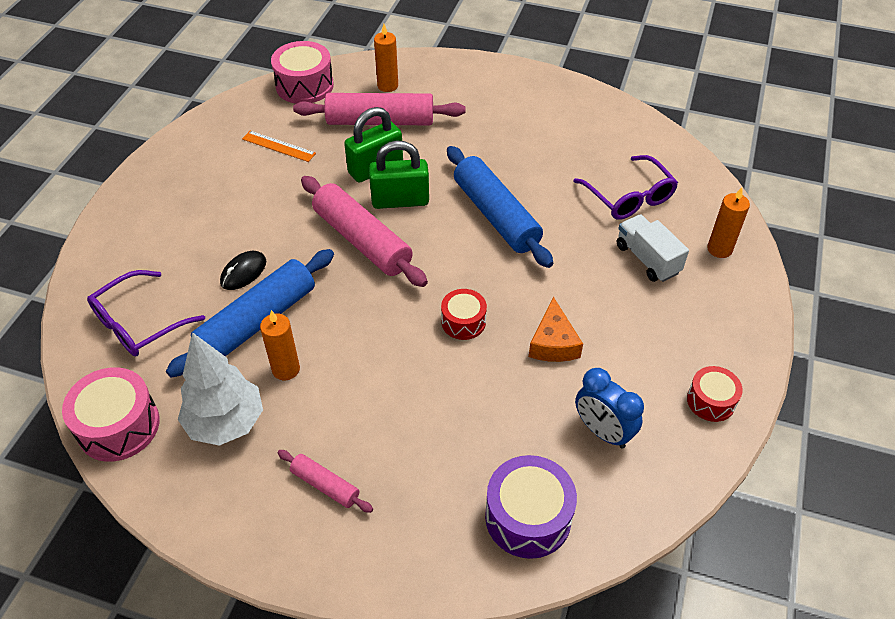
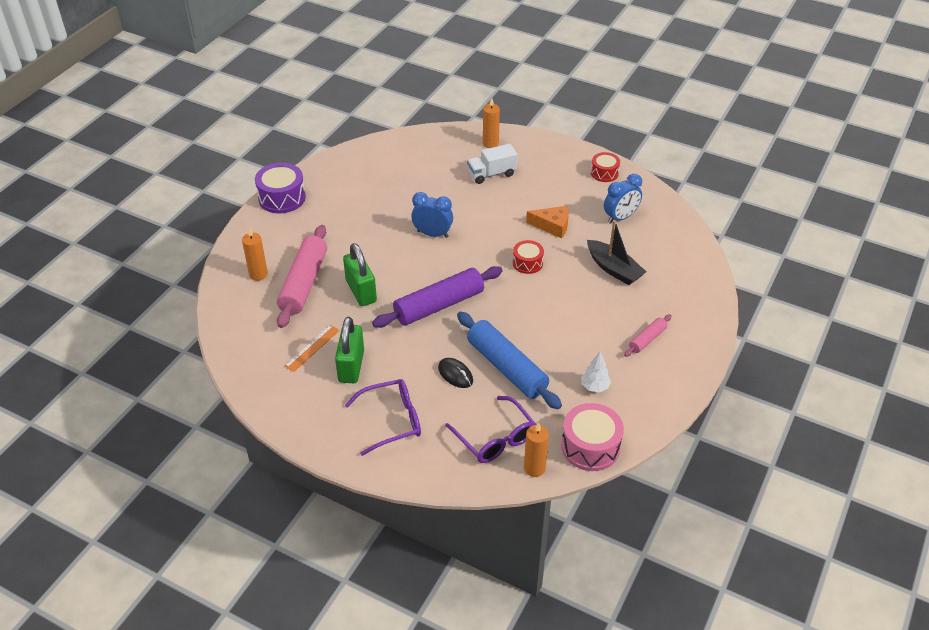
camera: 80 degrees left, 5 degrees down
white tree [178,332,263,446] -> white tree [581,351,611,392], size x0.52
orange candle [260,310,300,380] -> orange candle moved to [524,422,549,477]
pink drum [271,41,334,104] -> none
pink rolling pin [301,176,428,287] -> purple rolling pin [372,266,503,328]
green padlock [369,140,429,209] -> green padlock moved to [335,317,364,383]
blue rolling pin [447,146,553,268] -> blue clock [411,192,453,238]
purple drum [485,455,577,559] -> purple drum moved to [255,163,306,213]
purple glasses [574,155,678,220] -> purple glasses moved to [345,379,421,456]
none -> black boat [587,220,646,285]

